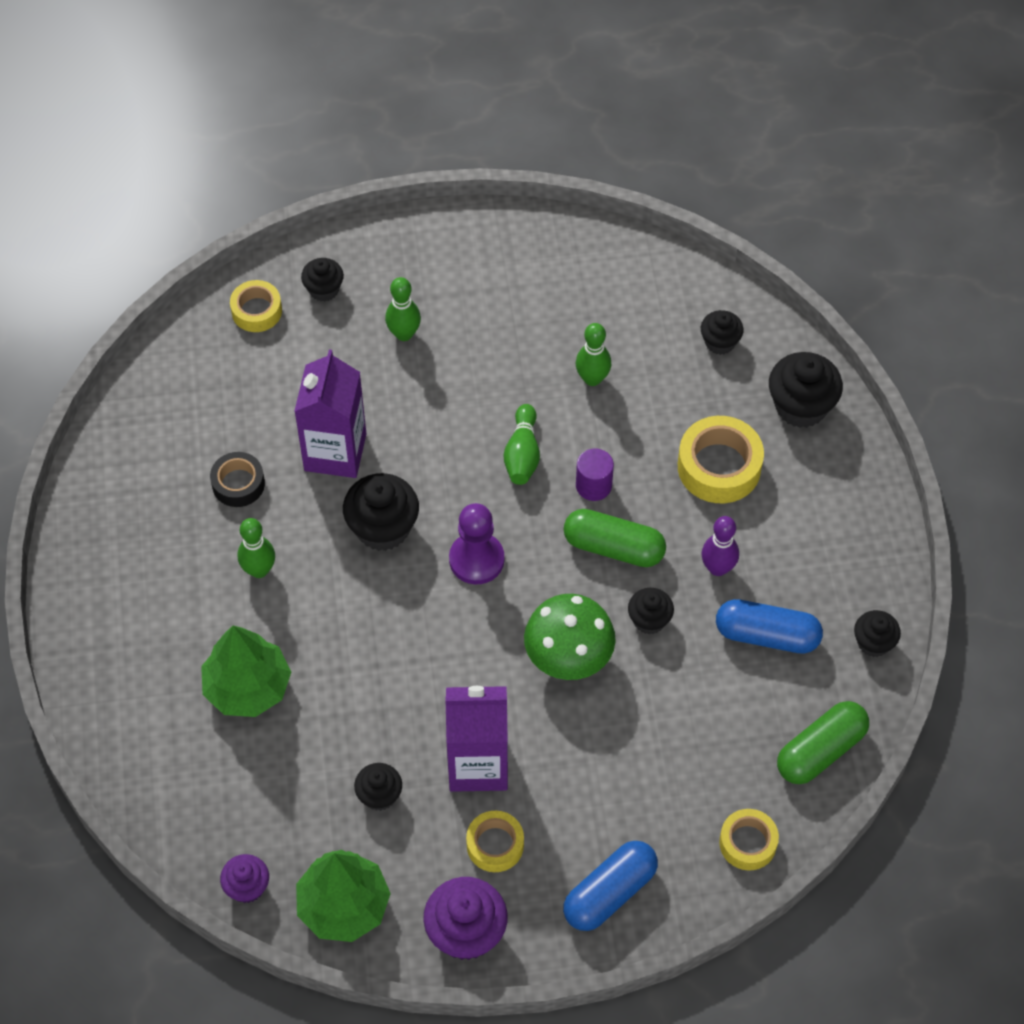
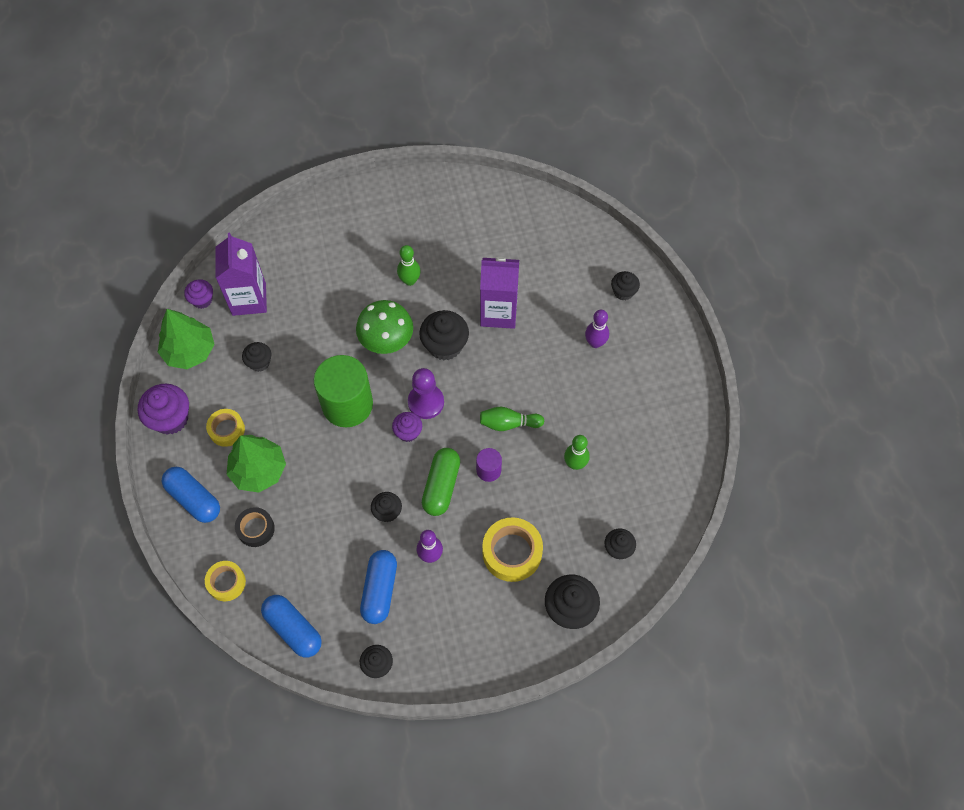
camera: 85 degrees right, 5 degrees up
green tree [201,626,291,717] -> green tree moved to [227,435,286,493]
black tape [210,452,265,507] -> black tape moved to [235,507,275,547]
yellow tape [230,280,282,332] -> none
green bowling pin [385,277,421,341] -> purple bowling pin [585,310,609,348]
purple carton [445,686,508,792] -> purple carton moved to [215,233,267,316]
green mushroom [524,594,616,680] -> green mushroom moved to [356,300,413,354]
green capsule [777,701,869,784] -> blue capsule [261,595,322,658]
none -> green cylinder [314,355,373,427]
none -> purple cupcake [392,412,422,442]

